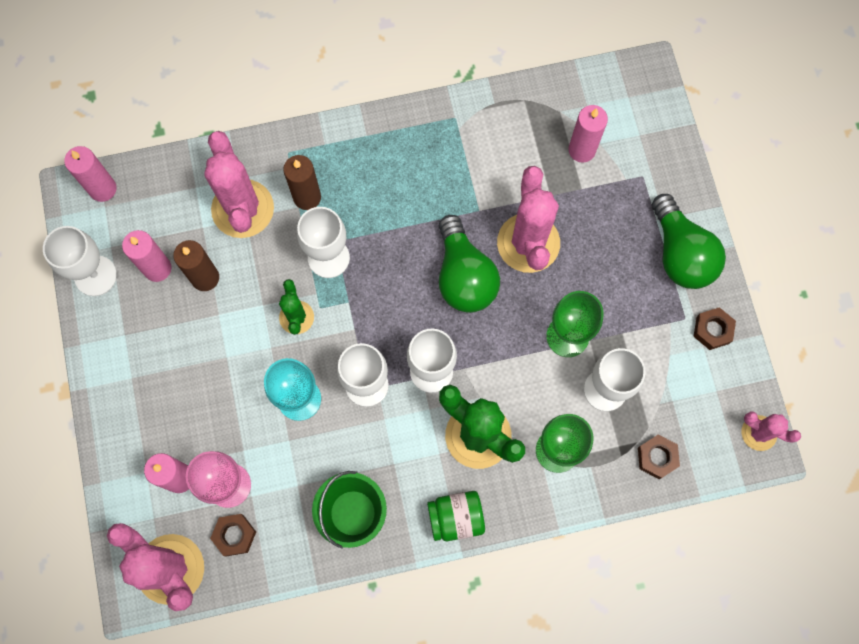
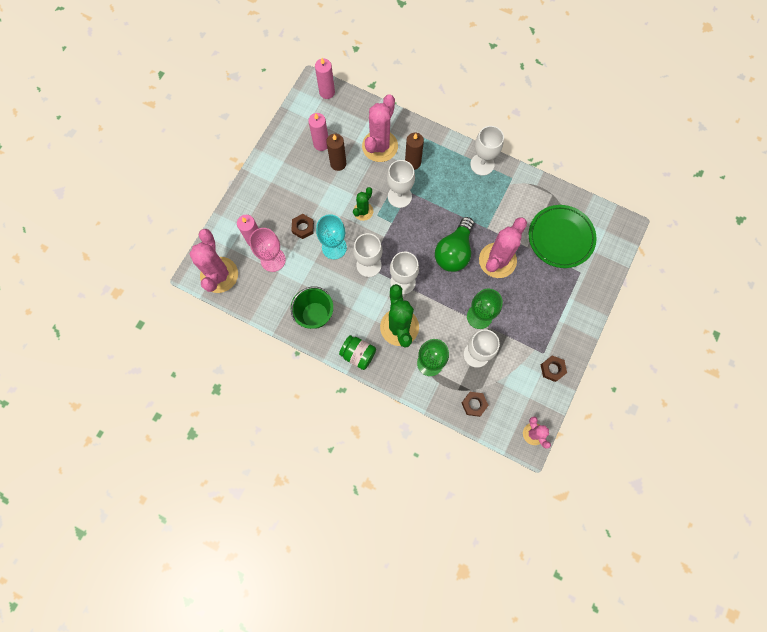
camera: 40 degrees right, 0 degrees up
white goblet [43,226,117,296] -> white goblet moved to [470,126,504,176]
brown nut [210,514,256,556] -> brown nut moved to [291,214,314,239]
pink candle [568,105,608,163] -> green plate [529,205,597,268]
green light bulb [652,194,726,289] -> none

